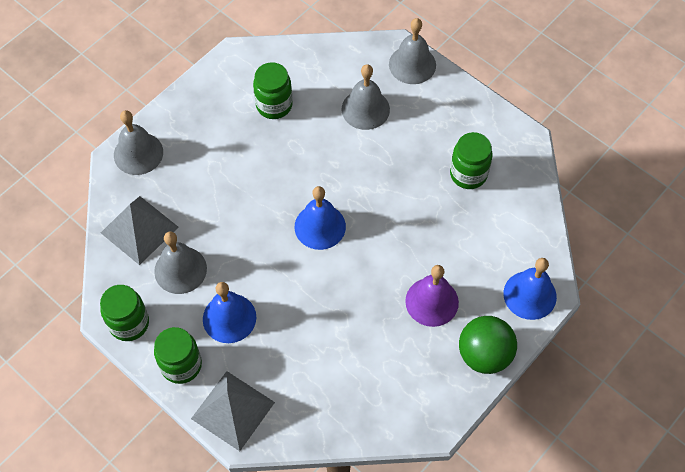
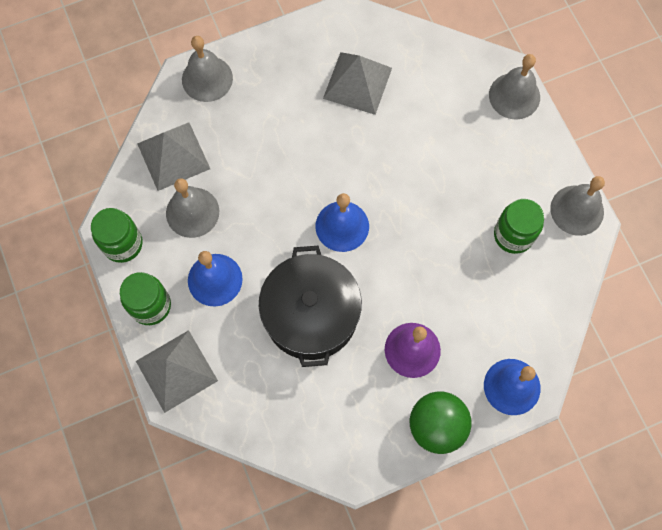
camera: 25 degrees right, 10 degrees up
green jar [253,62,293,119] -> grey pyramid [323,52,392,115]
grey bell [341,64,390,130] -> grey bell moved to [550,176,605,236]
none -> black pot [259,246,362,367]

